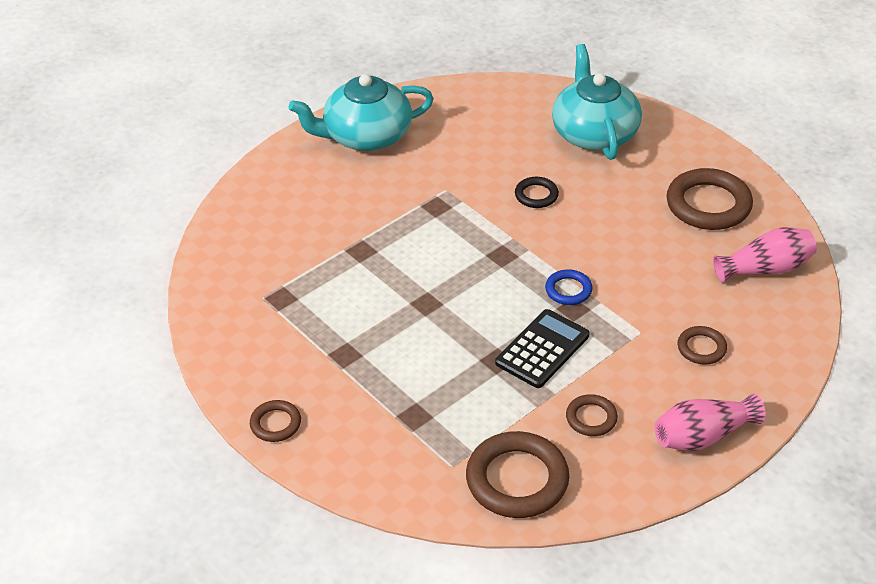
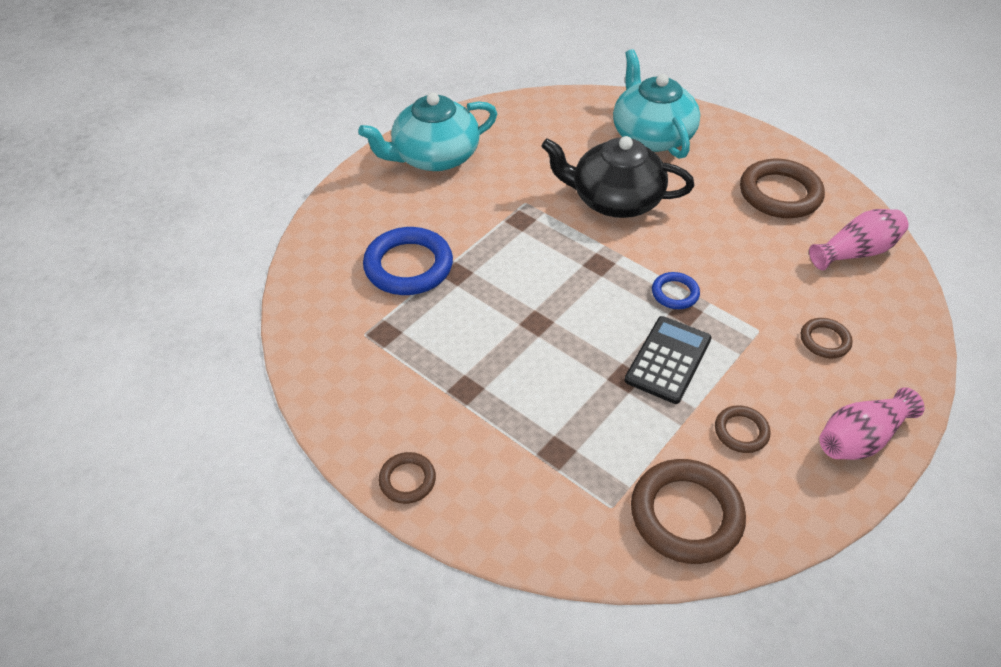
camera: 10 degrees left, 5 degrees up
black ring [515,177,559,208] -> black teapot [541,136,694,218]
none -> blue ring [363,227,453,295]

